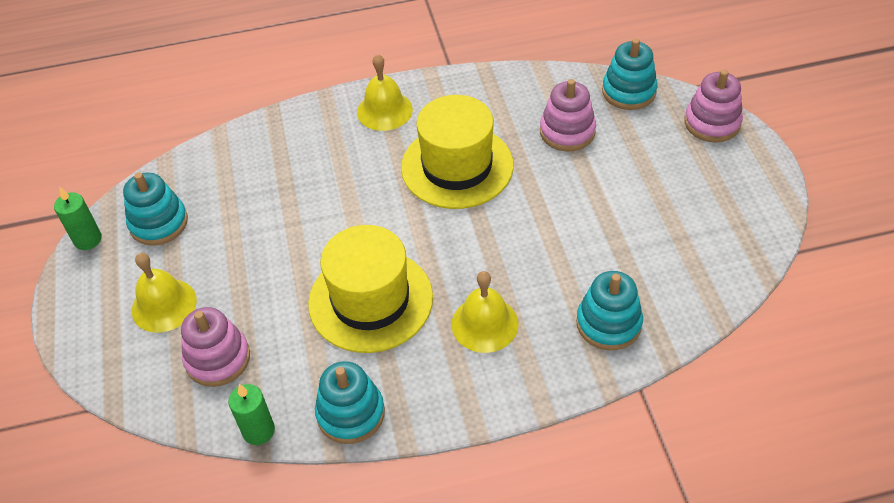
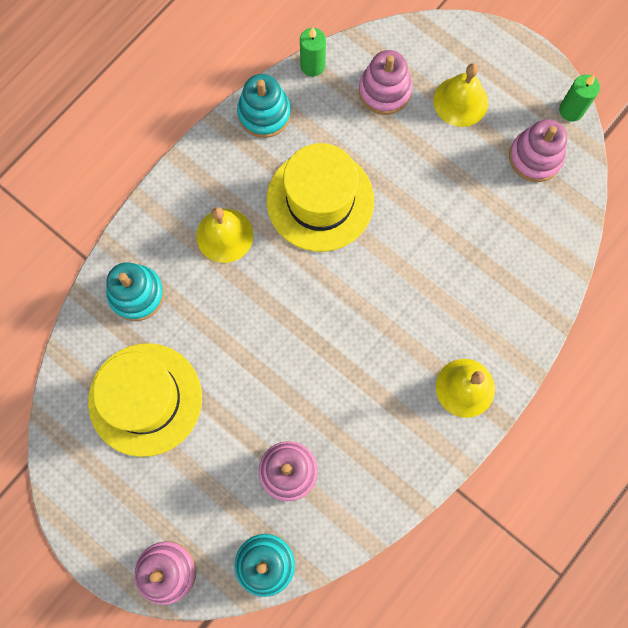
camera: 140 degrees right, 25 degrees up
turquoise stacking toy [123,173,188,246] -> pink stacking toy [509,119,567,182]
yellow hat [401,95,514,209] -> yellow hat moved to [88,343,202,457]

